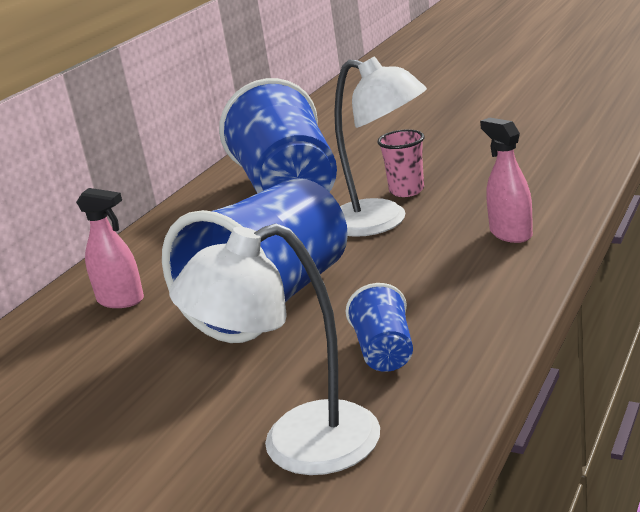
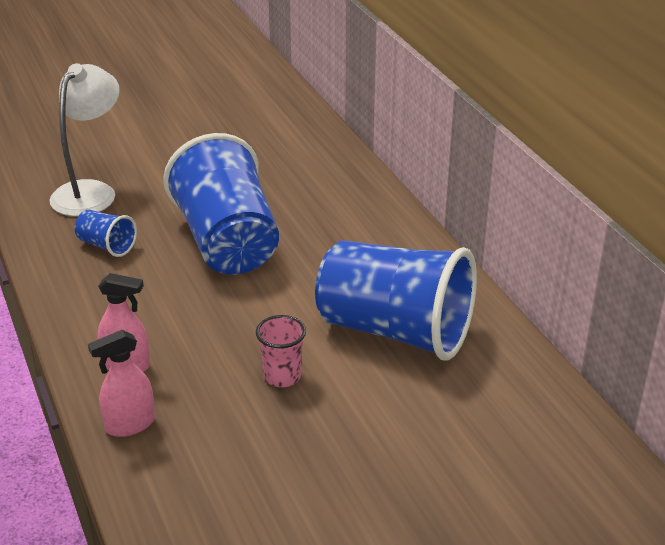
camera: 125 degrees right, 10 degrees up
pink spray bottle [76,188,144,308] -> pink spray bottle moved to [88,330,155,437]
white lamp [334,56,427,237] -> none

